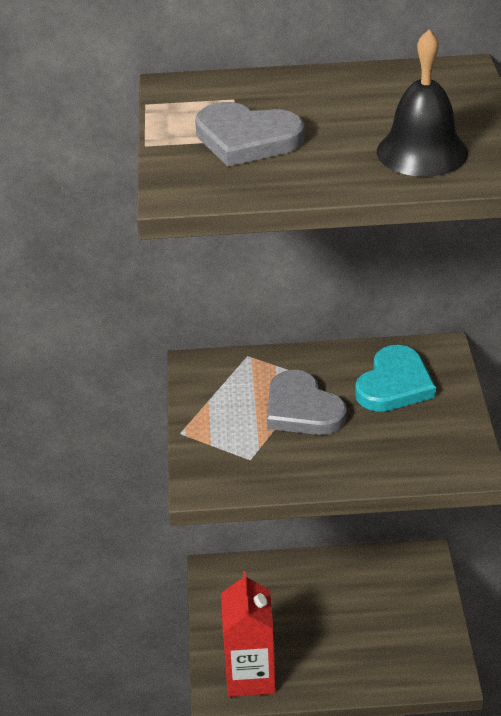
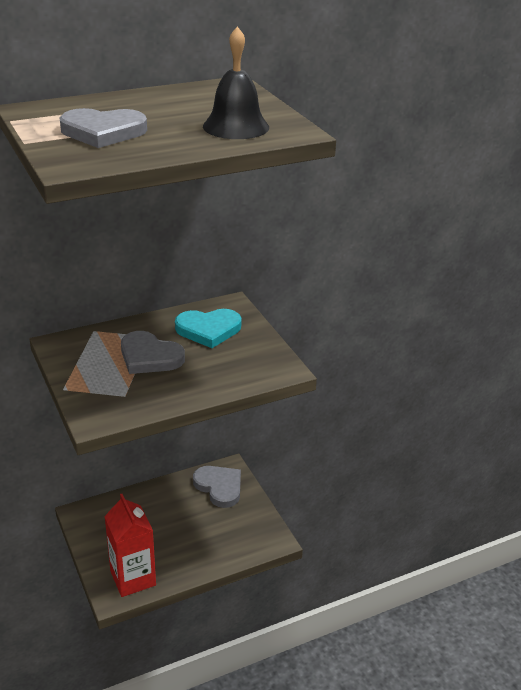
camera: 25 degrees left, 5 degrees down
turquoise heart [355,345,436,412] -> turquoise heart turned 75 degrees clockwise [175,309,242,348]
none -> grey heart [193,466,241,508]

